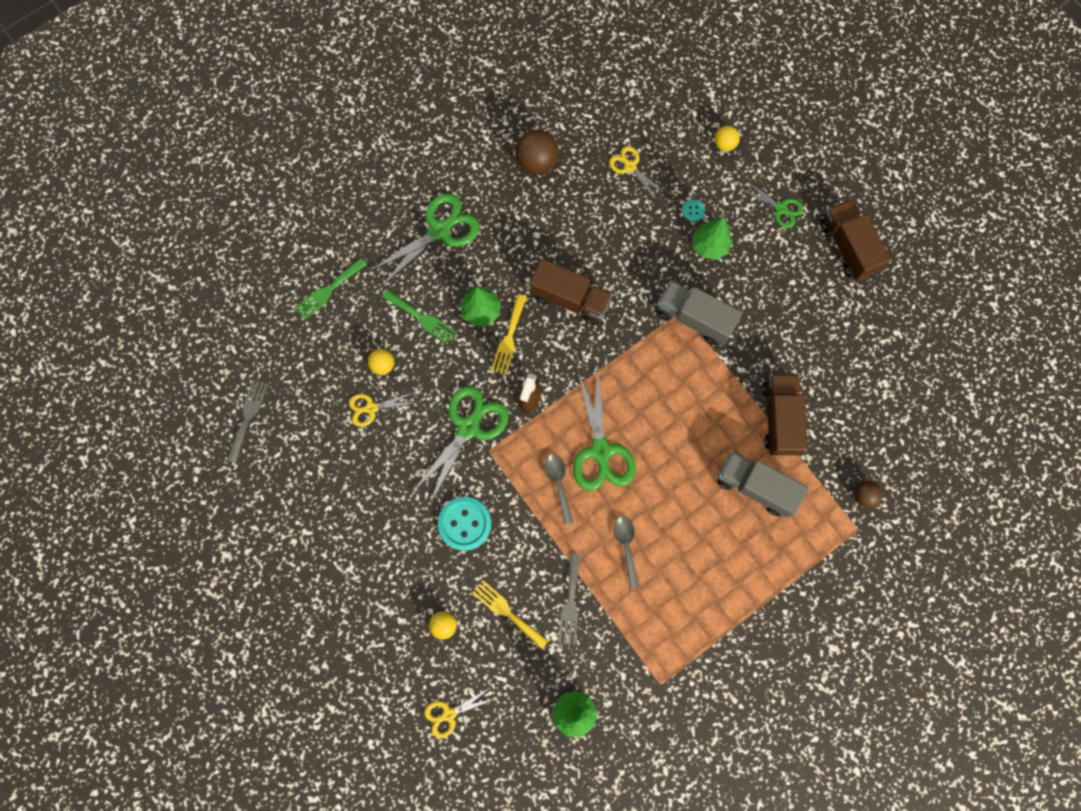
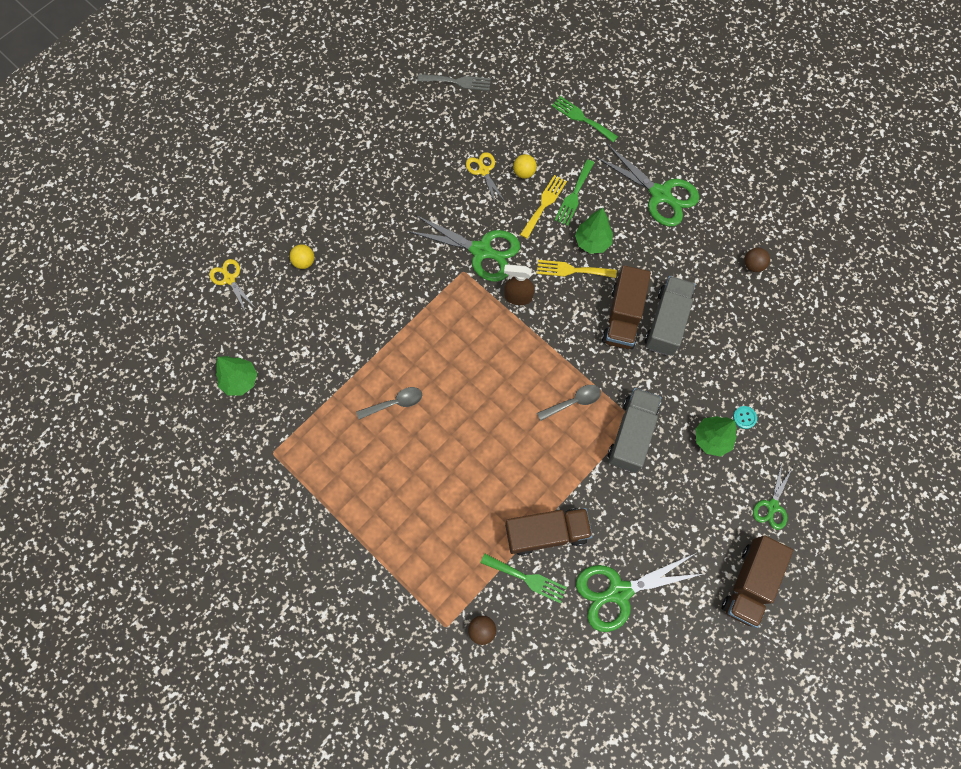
camera: 80 degrees right, 5 degrees down
turquoise button [438,497,491,551] -> none
yellow fork [472,580,548,649] -> yellow fork moved to [520,175,567,239]
brown ball [515,129,559,175] -> brown ball [744,248,770,272], size x0.57
grey spoon [544,454,573,524] -> grey spoon moved to [537,385,601,421]
grey fork [558,553,580,645] -> none
green scissors [573,372,636,491] -> green scissors moved to [576,553,703,632]
yellow scissors [609,146,664,200] -> none
yellow ball [714,126,740,151] -> none
grey truck [717,451,808,517] -> grey truck moved to [645,276,695,356]
brown truck [820,199,891,281] -> brown truck turned 150 degrees clockwise [721,535,793,628]
none -> green fork [480,553,567,603]

